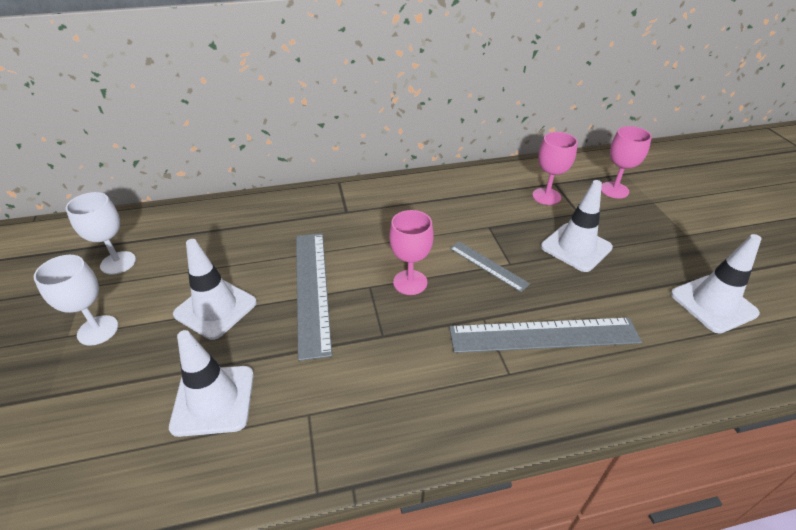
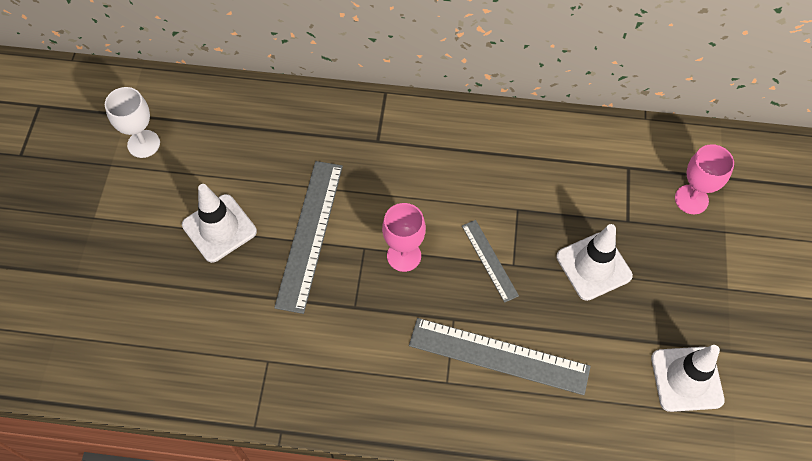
camera: 20 degrees right, 20 degrees up
white goblet [34,255,118,346] -> none
white traffic cone [169,330,254,437] -> none
pink goblet [532,132,578,205] -> none

